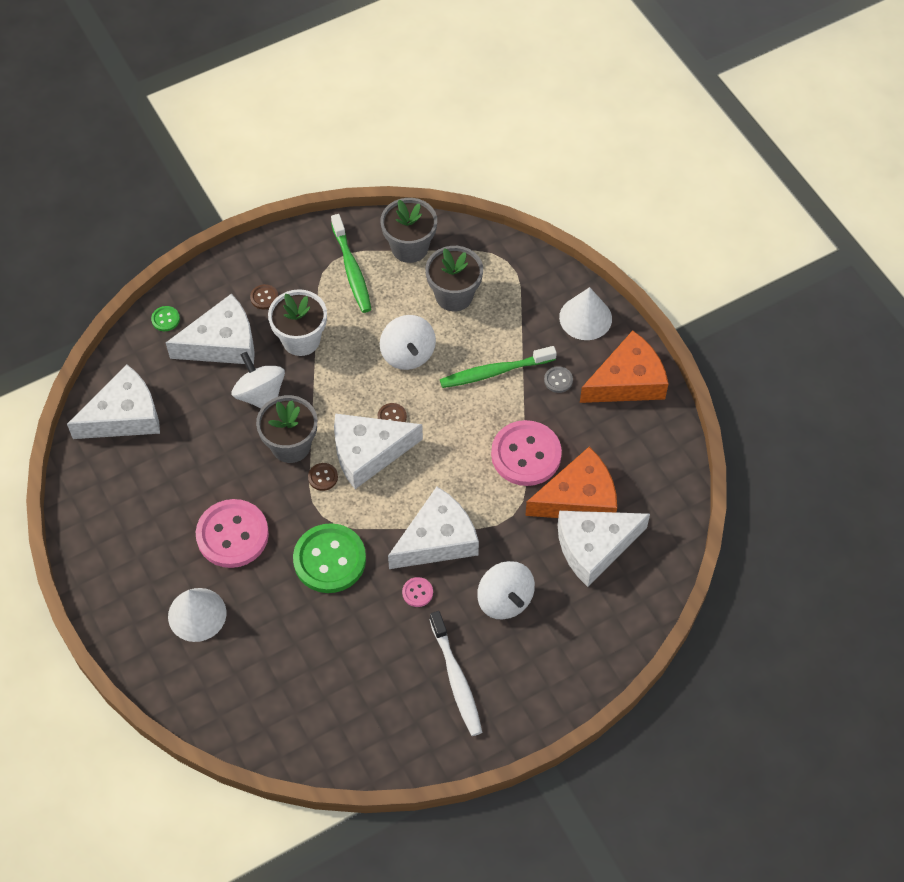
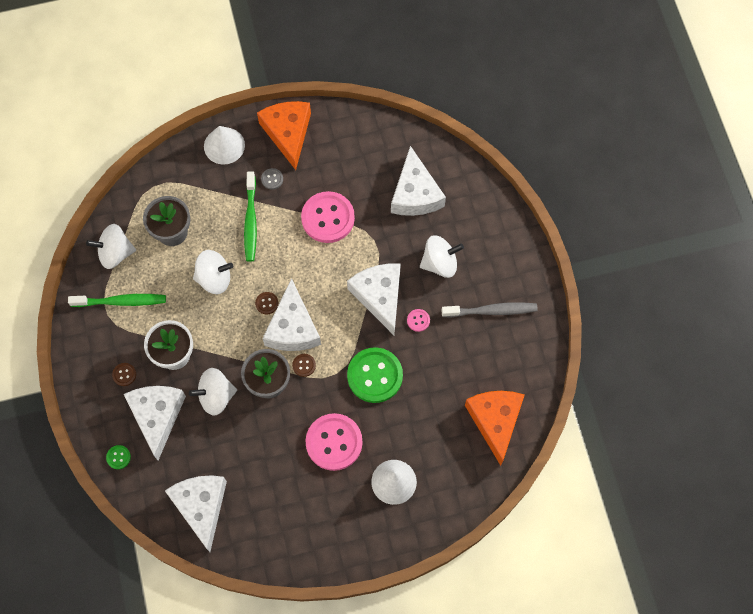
camera: 75 degrees left, 10 degrees up
grey flower pot [381,198,437,263] -> white spinning top [86,224,136,269]
white toothbrush [430,611,482,736] -> grey toothbrush [441,302,538,317]
orange cheese [525,447,617,518] -> orange cheese moved to [465,391,525,466]

